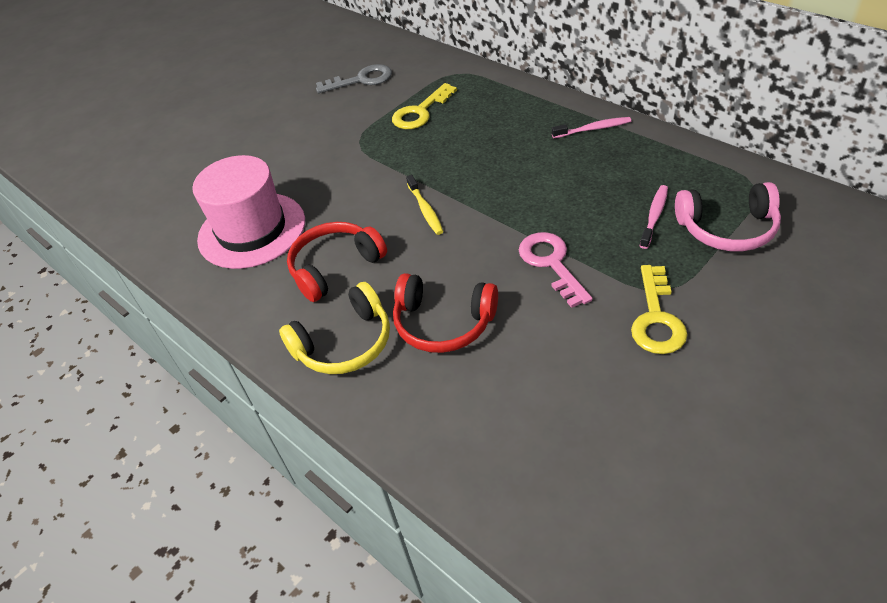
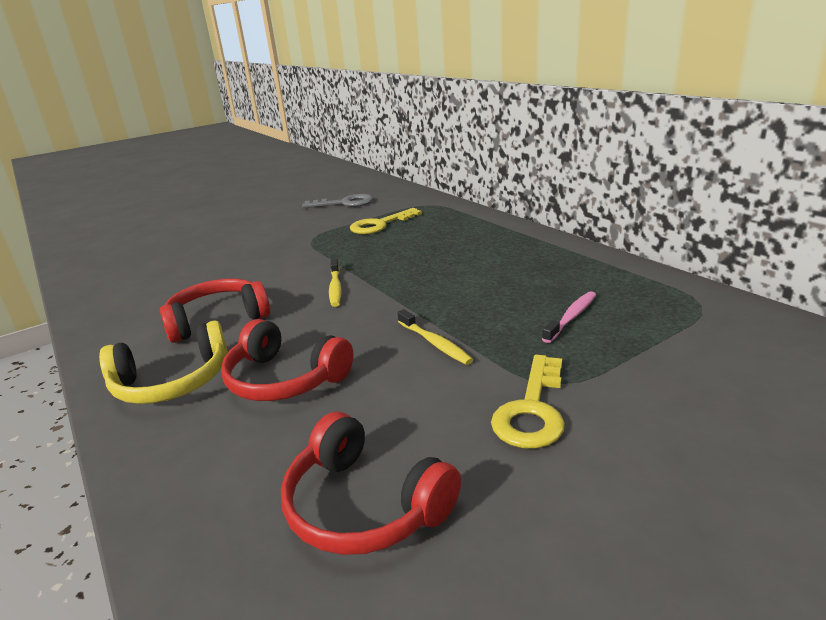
camera: 10 degrees right, 20 degrees down
pink hat [192,155,305,269] -> none
pink key [519,232,593,308] -> yellow toothbrush [397,309,473,365]
pink toothbrush [552,117,631,138] -> none
pink headphones [675,182,781,251] -> none
none -> red headphones [281,412,461,555]

